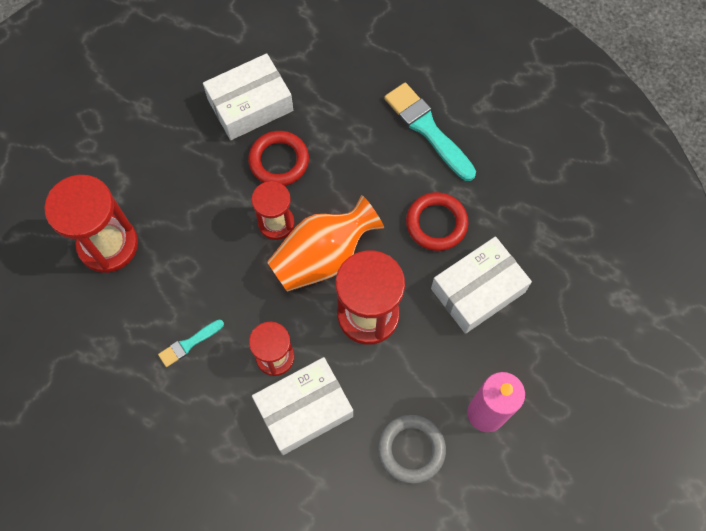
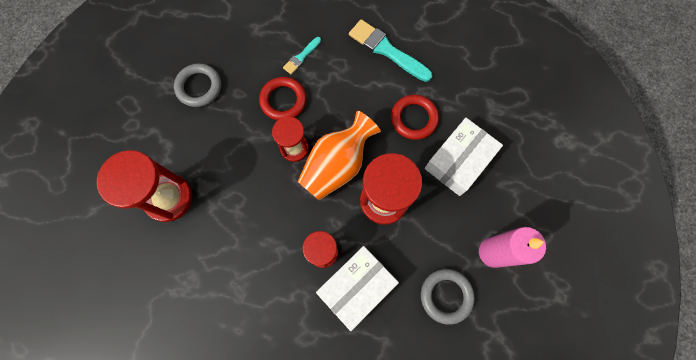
camera: 15 degrees left, 5 degrees up
turquoise brush [158,319,224,367] -> turquoise brush moved to [283,37,321,75]
white box [203,53,293,140] -> none
none -> grey ring [174,63,221,107]

